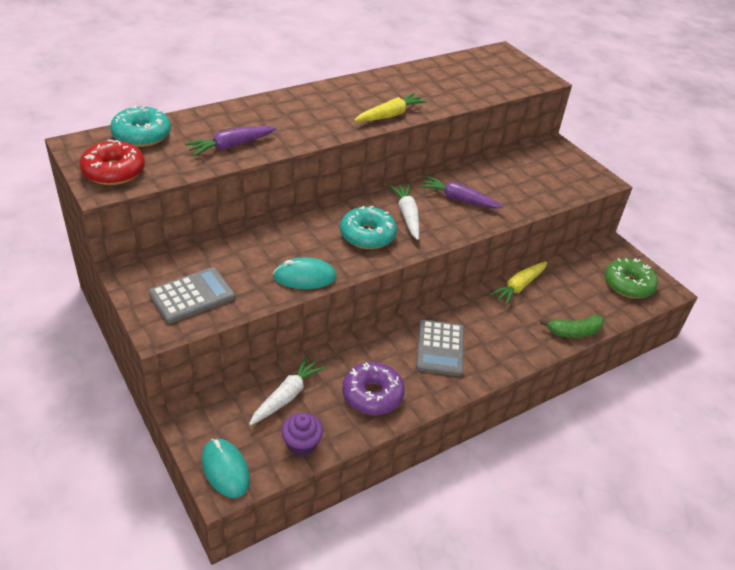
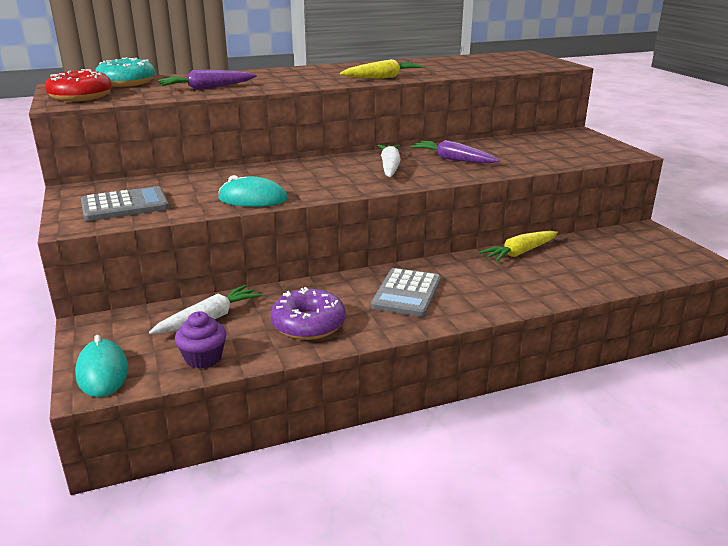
camera: 15 degrees right, 15 degrees down
turquoise donut [340,206,397,249] -> none
green banana [540,315,604,338] -> none
green donut [605,258,658,298] -> none

